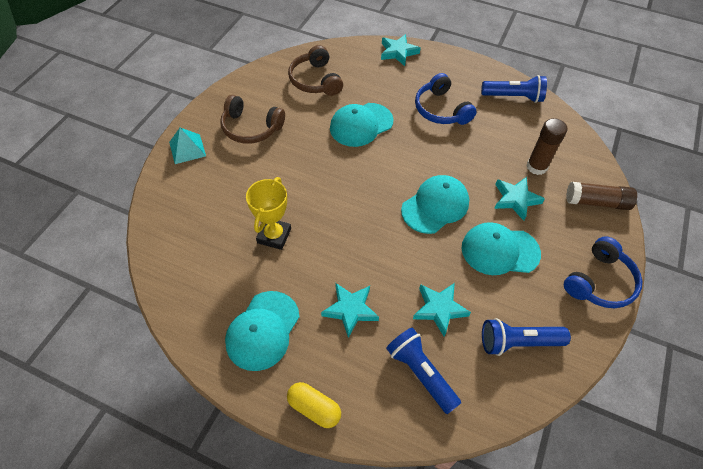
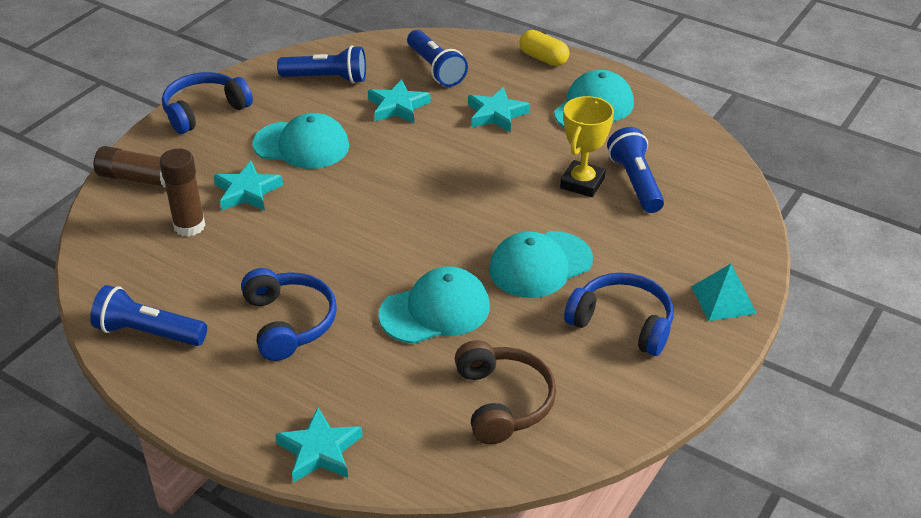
camera: 170 degrees left, 15 degrees down
brown headphones [220,95,285,144] -> blue headphones [564,272,674,356]
turquoise cap [401,175,469,234] -> turquoise cap moved to [489,231,593,298]
none -> blue flashlight [607,127,664,213]

